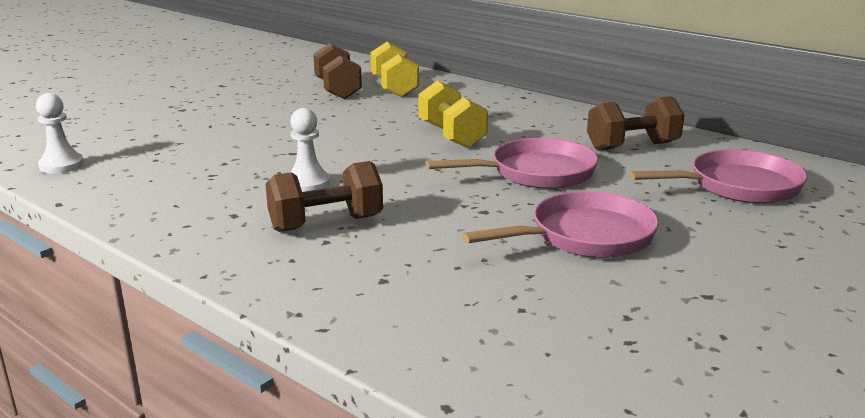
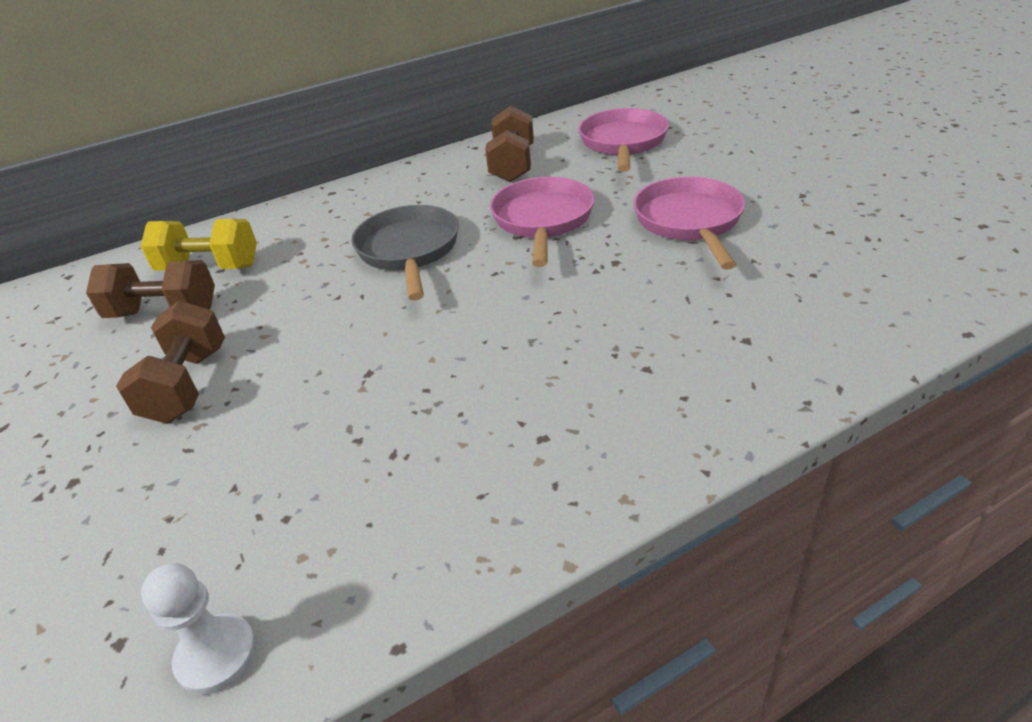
camera: 65 degrees left, 15 degrees up
brown dumbbell [265,161,383,232] -> brown dumbbell moved to [116,300,225,423]
white pawn [290,108,330,192] -> none
yellow dumbbell [419,81,488,148] -> grey pan [351,205,459,301]

